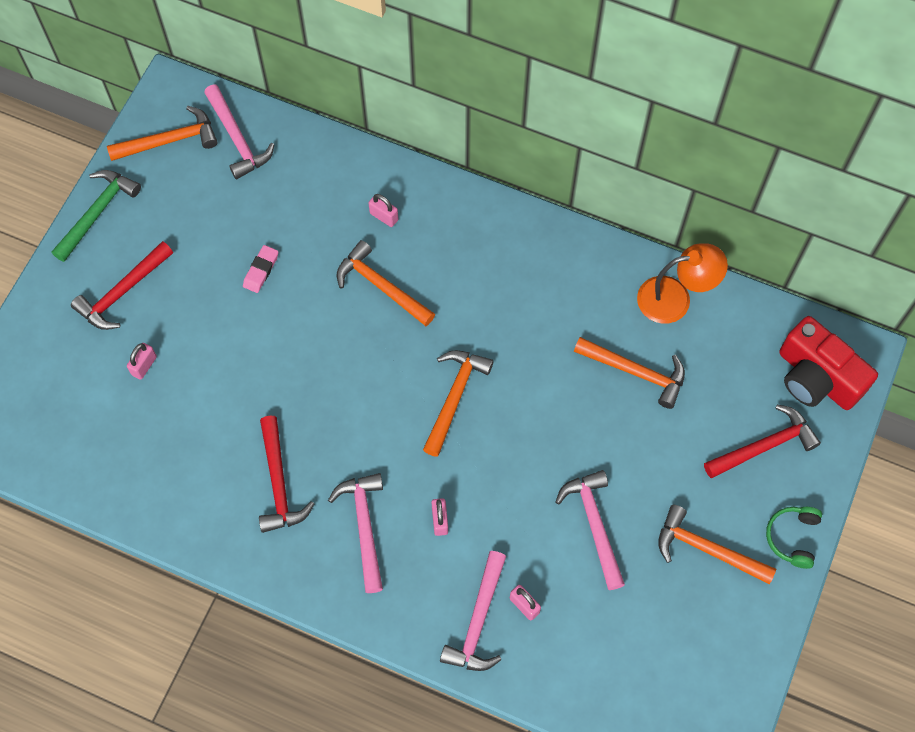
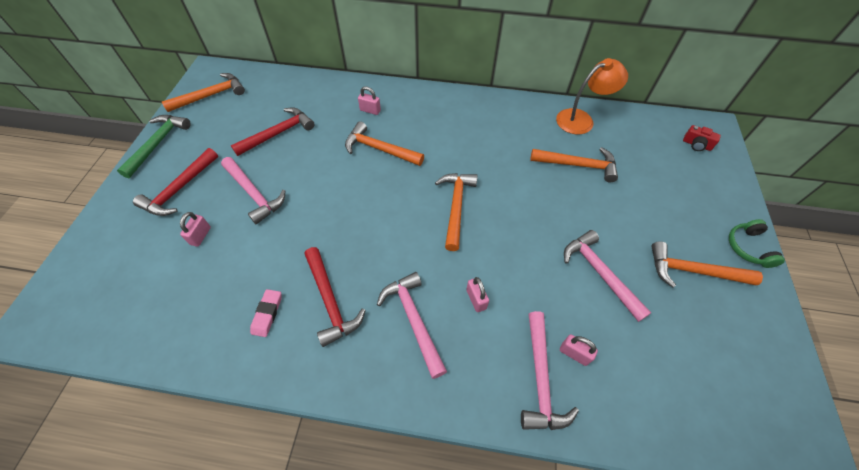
camera: 15 degrees left, 10 degrees down
pink hammer [204,85,275,179] -> pink hammer moved to [221,157,285,224]
pink eraser [243,245,279,293] -> pink eraser moved to [250,289,281,337]
red hammer [704,405,821,478] -> red hammer moved to [231,107,315,156]
red camera [779,316,878,410] -> red camera [683,125,721,151], size x0.43

